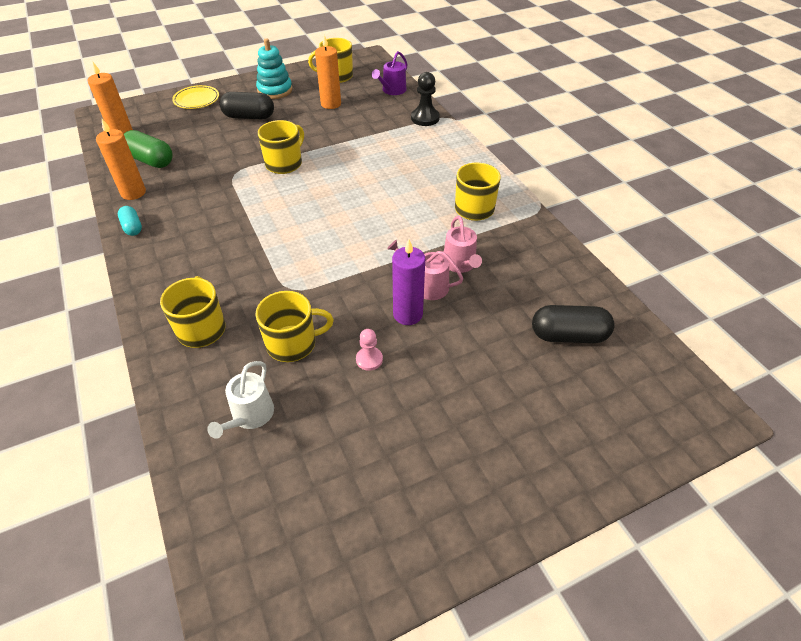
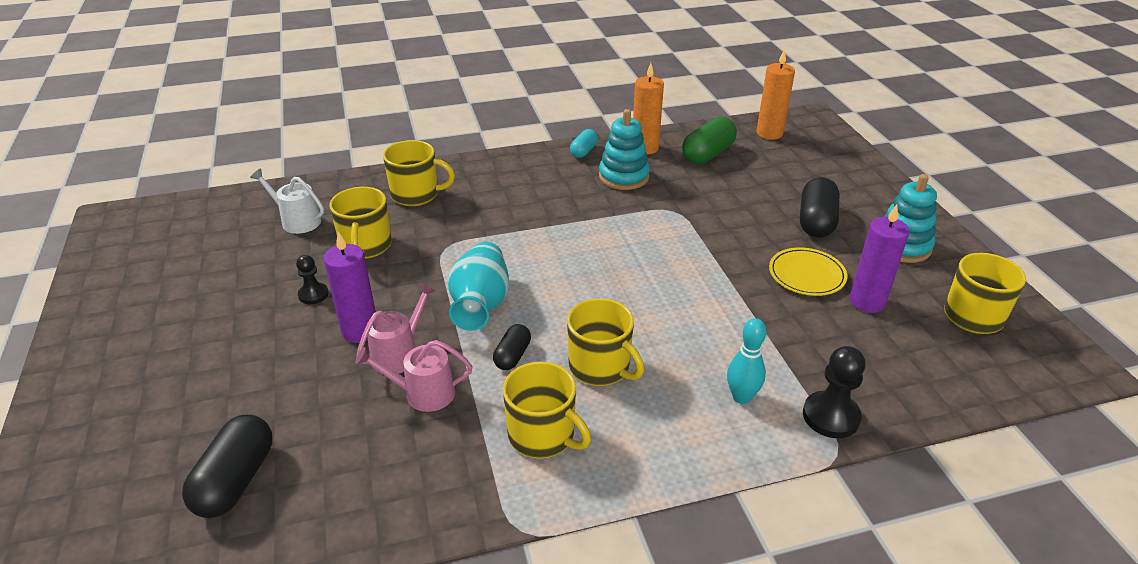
camera: 100 degrees right, 10 degrees down
turquoise capsule [118,206,142,236] -> turquoise capsule turned 45 degrees counterclockwise [570,129,598,158]
yellow plate [172,85,219,109] -> yellow plate moved to [769,248,847,296]
yellow mug [258,120,304,174] -> yellow mug moved to [567,298,644,386]
orange candle [315,35,341,109] -> purple candle [849,205,910,313]
pink pawn [356,329,383,371] -> black pawn [296,255,329,304]
purple watering can [372,51,407,95] -> none
none -> turquoise vase [448,242,509,331]
none -> black capsule [493,324,531,370]
none -> turquoise stacking toy [599,109,650,190]
none -> turquoise bowling pin [727,318,767,404]

